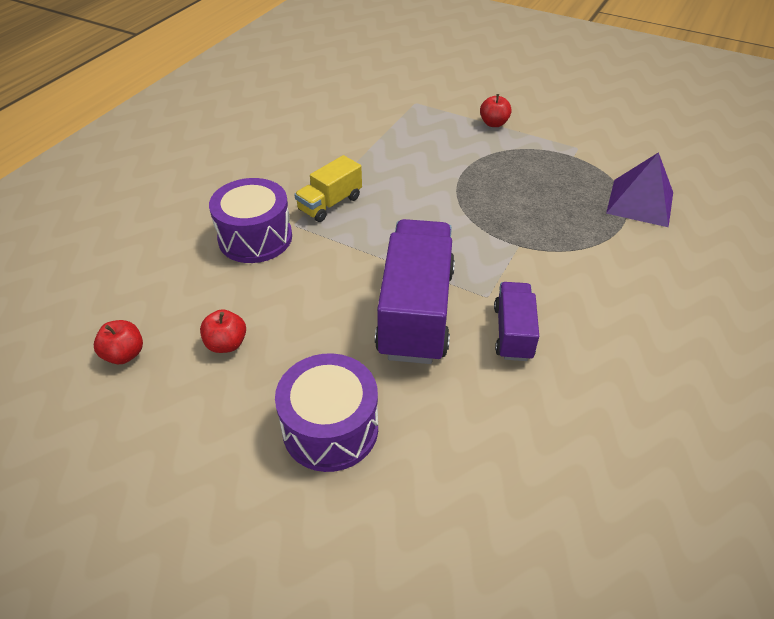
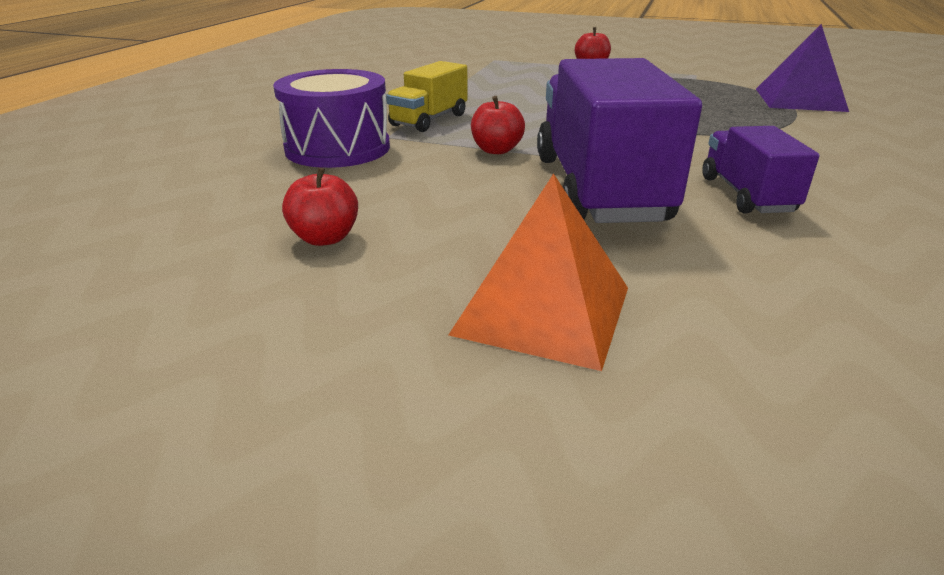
camera: 10 degrees left, 15 degrees down
red apple [94,320,143,364] -> red apple moved to [471,96,525,154]
purple drum [275,353,378,472] -> orange pyramid [449,173,628,371]

